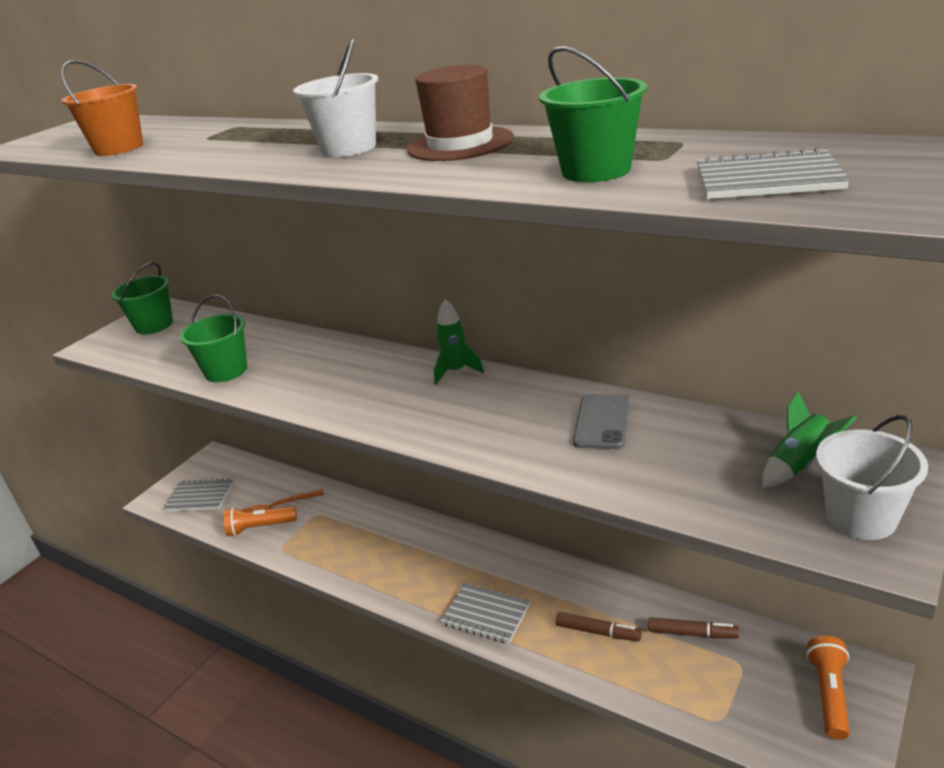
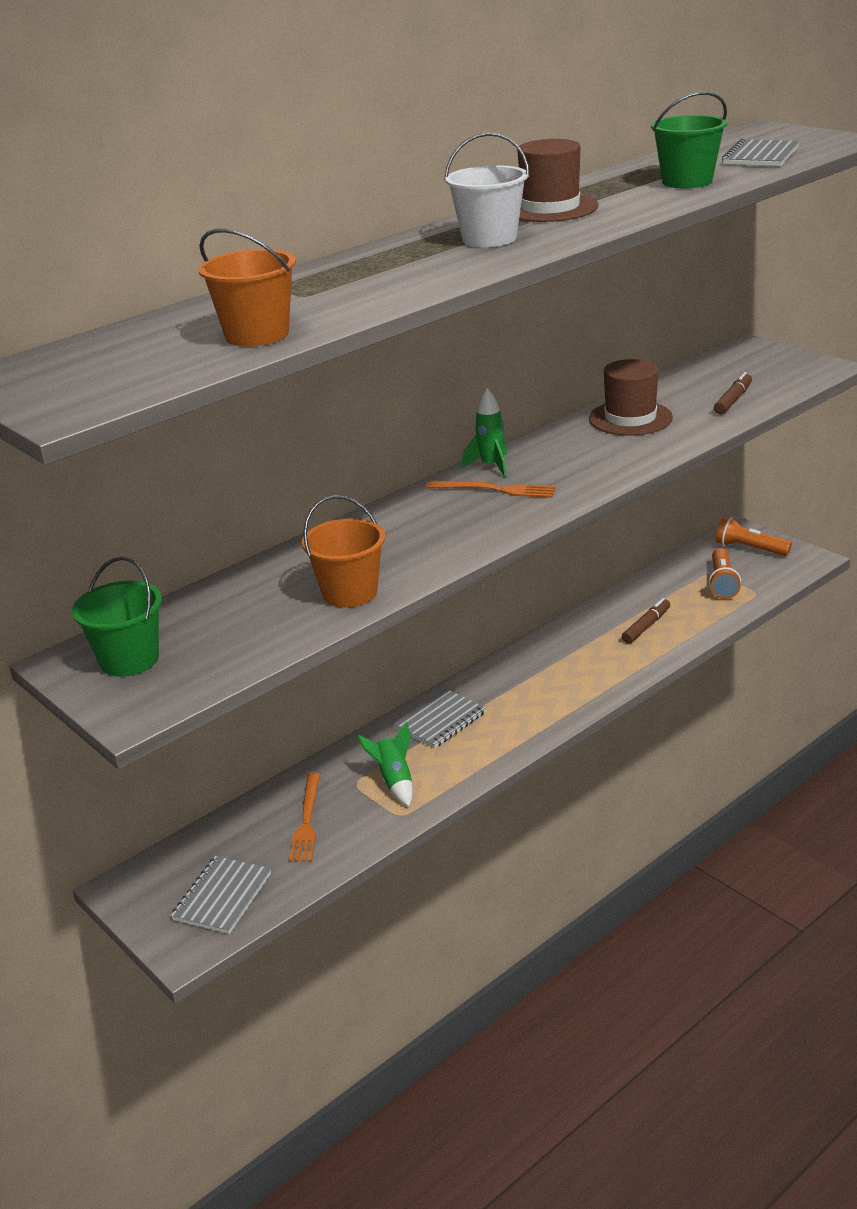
camera: 75 degrees left, 0 degrees up
green bucket [180,295,247,382] -> orange bucket [302,495,385,608]
orange flashlight [224,506,297,536] -> orange flashlight moved to [709,548,741,599]
grey notebook [441,583,530,644] -> grey notebook moved to [394,688,486,748]
grey phone [573,394,630,449] -> brown hat [589,359,673,436]
brown marker [648,617,739,638] -> brown marker moved to [714,372,752,415]
green rocket [762,391,857,488] -> green rocket moved to [357,722,413,806]
white bucket [816,415,928,540] -> none
none -> orange fork [427,481,556,498]

